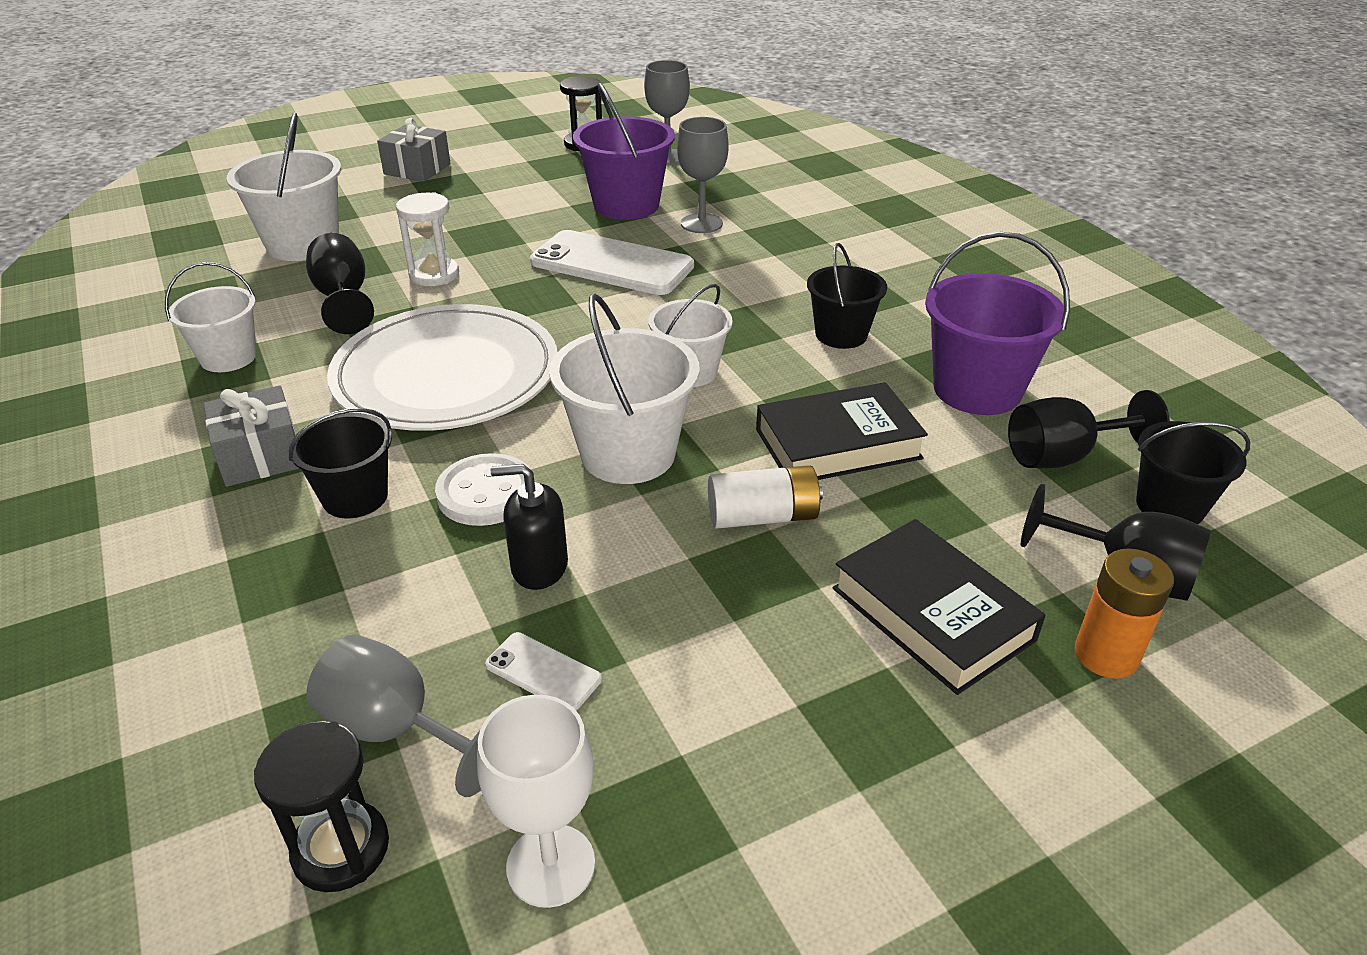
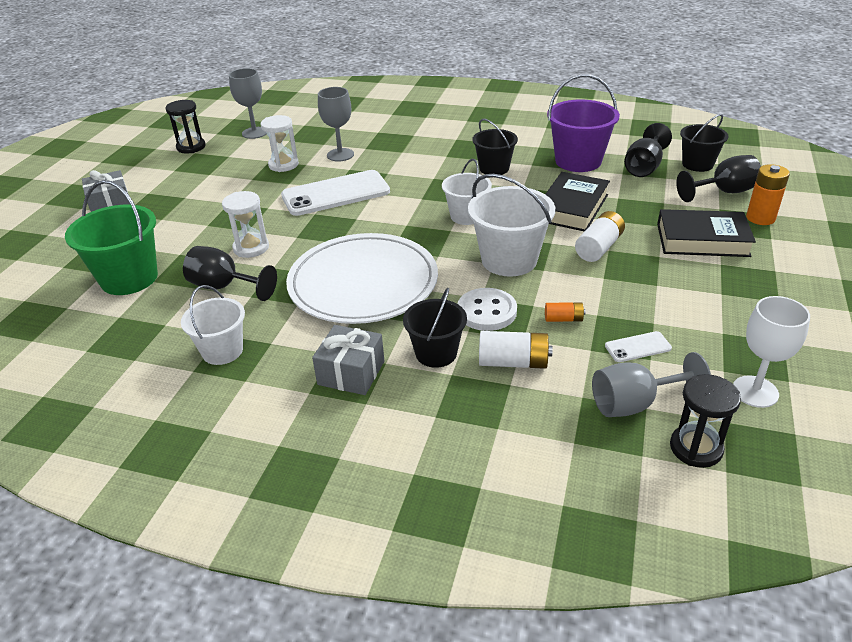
camera: 45 degrees left, 0 degrees up
white bucket [226,112,341,261] -> green bucket [65,180,158,295]
black soap dispenser [491,464,568,590] -> orange battery [545,302,585,322]
purple bucket [573,83,675,220] -> white hourglass [261,115,299,172]
none -> white battery [479,331,553,369]

